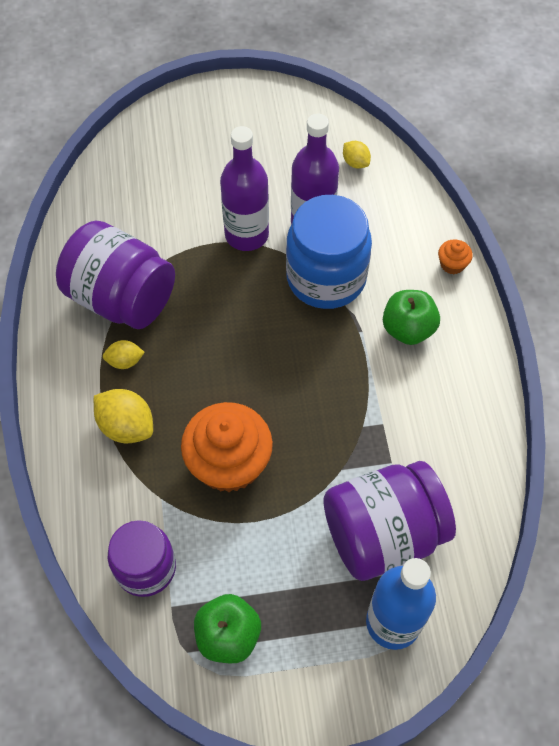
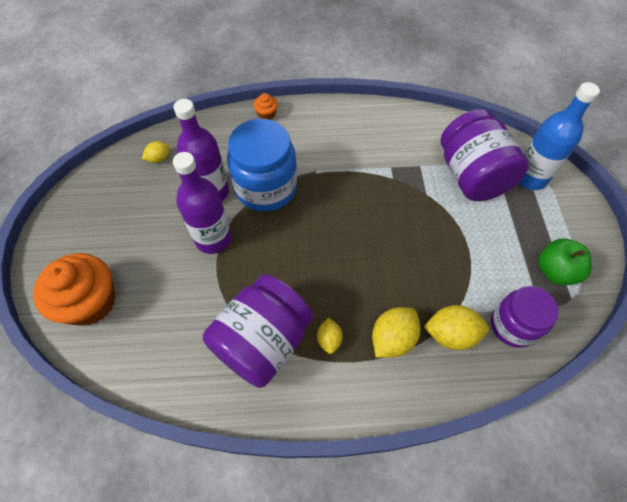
camera: 85 degrees left, 0 degrees up
orange cupcake [181,402,273,492] -> orange cupcake moved to [33,253,115,326]
green apple [383,290,440,345] -> none
none -> yellow lemon [424,305,489,350]

